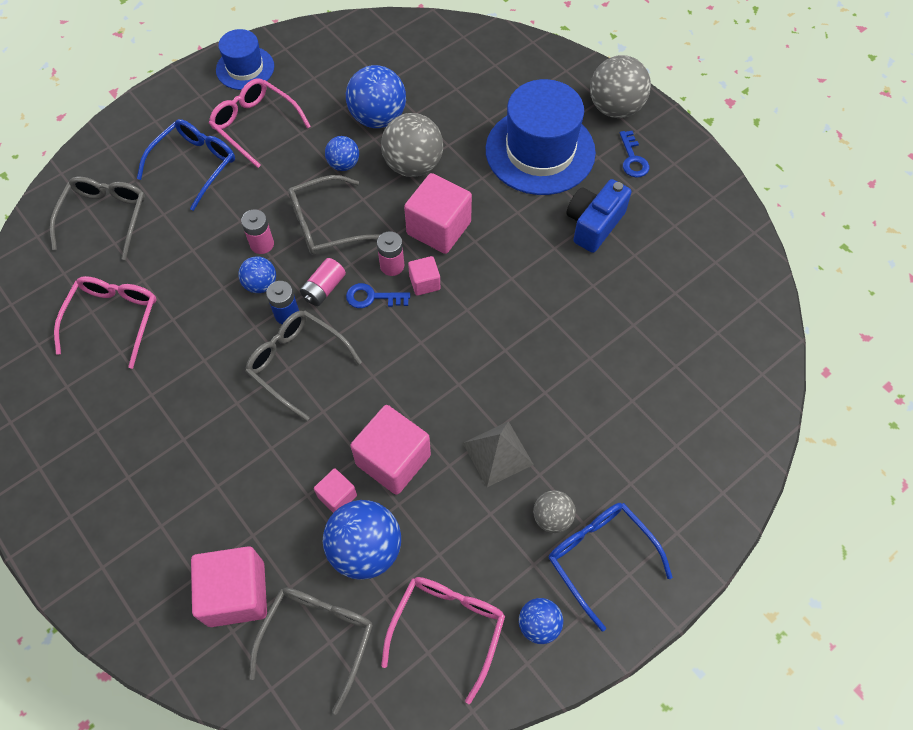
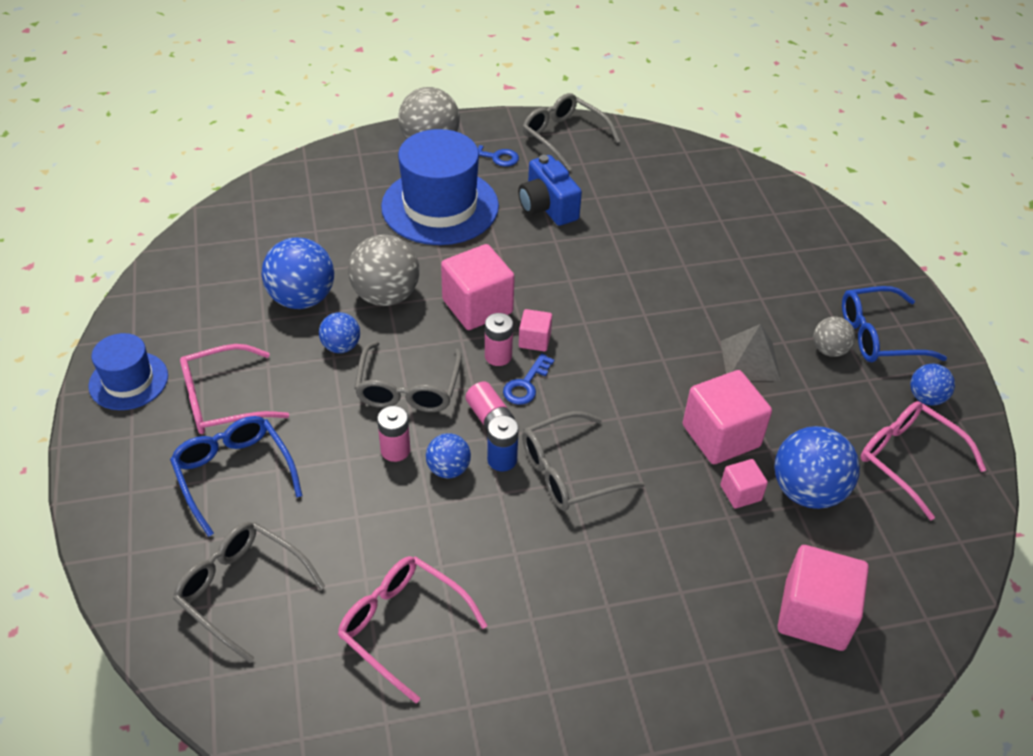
camera: 65 degrees left, 15 degrees down
grey glasses [249,588,373,715] -> grey glasses moved to [523,93,620,171]

